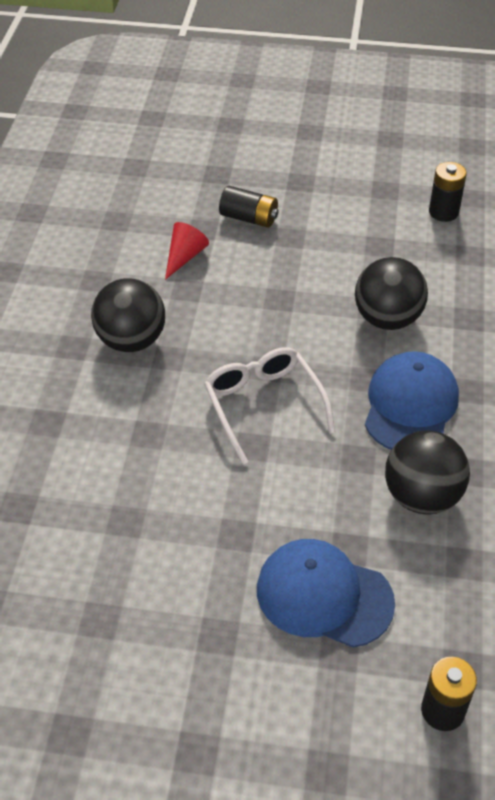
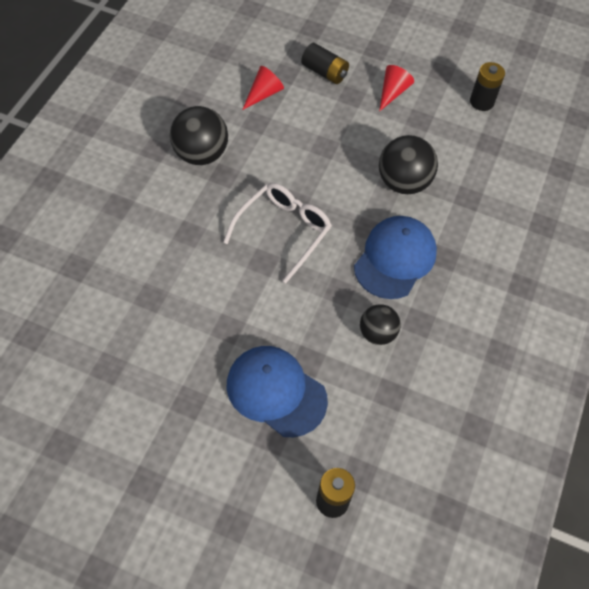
camera: 10 degrees right, 10 degrees up
white glasses [204,347,335,465] -> white glasses turned 45 degrees clockwise [223,183,332,283]
black ball [385,431,470,514] -> black ball [360,304,401,345], size x0.62
none -> red cone [379,65,414,112]

